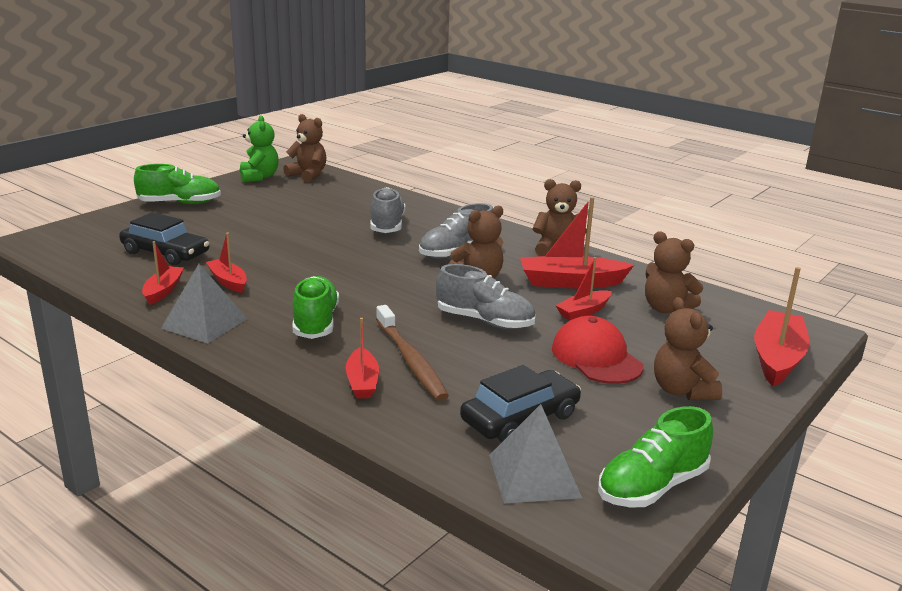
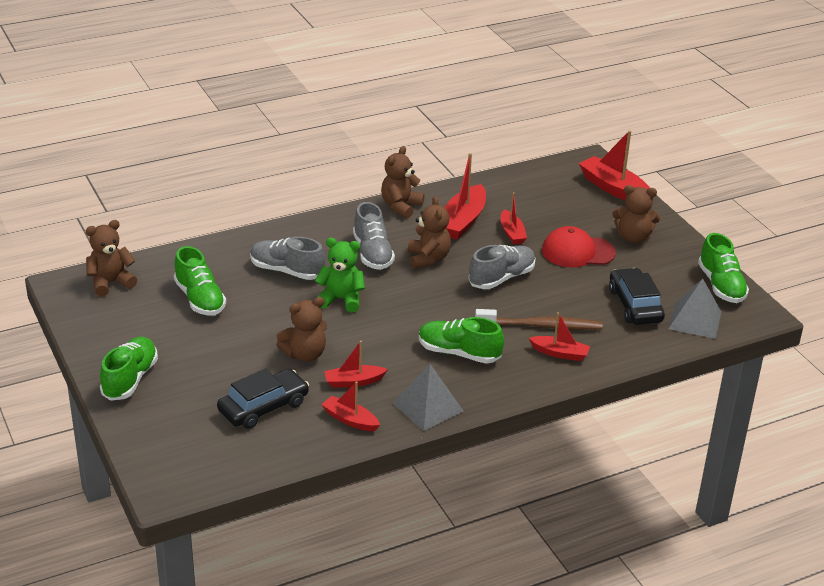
camera: 65 degrees left, 10 degrees up
green teddy bear [240,115,279,183] -> green teddy bear moved to [315,238,365,312]
brown teddy bear [645,231,703,313] -> brown teddy bear moved to [276,297,327,362]
none -> green shoe [174,246,226,316]

